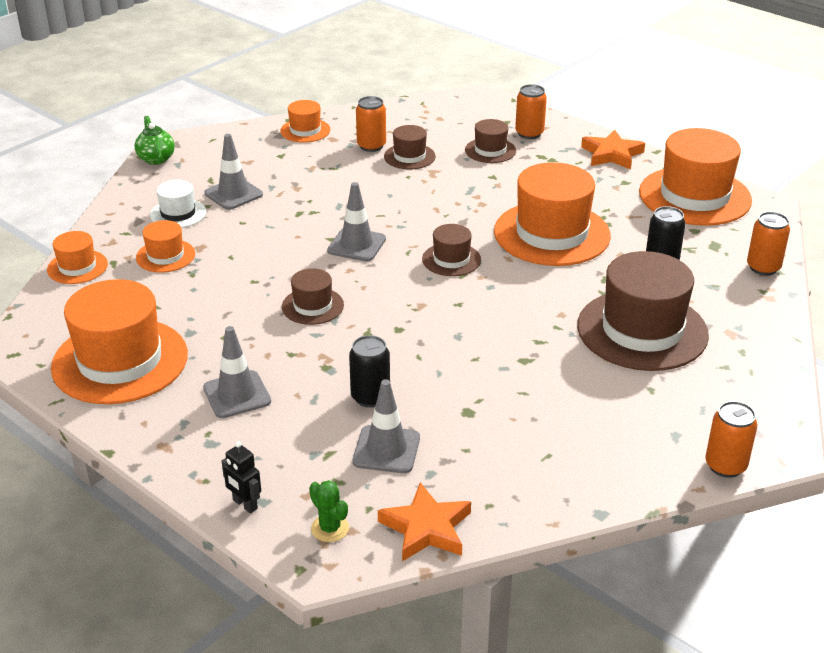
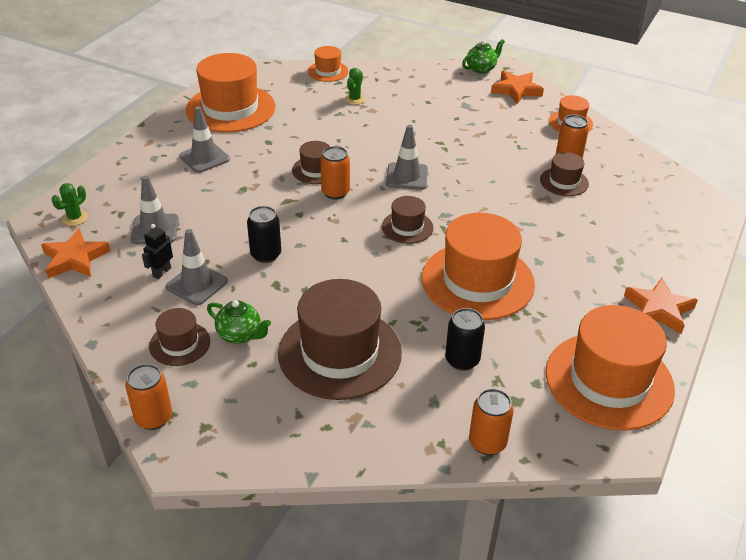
camera: 75 degrees right, 5 degrees up
orange hat [136,220,195,273] -> green cactus [345,68,366,105]
white hat [150,180,206,228] -> none
grey traffic cone [204,134,263,210] -> grey traffic cone moved to [166,229,228,305]
black robot [222,441,261,514] -> black robot moved to [142,224,173,279]
black can [349,335,390,408] -> black can moved to [247,206,281,263]
brown hat [465,119,516,163] -> brown hat moved to [149,308,210,366]
orange can [515,84,547,139] -> orange can moved to [321,146,350,199]
none -> green teapot [207,300,271,344]
none -> orange star [491,71,544,104]

